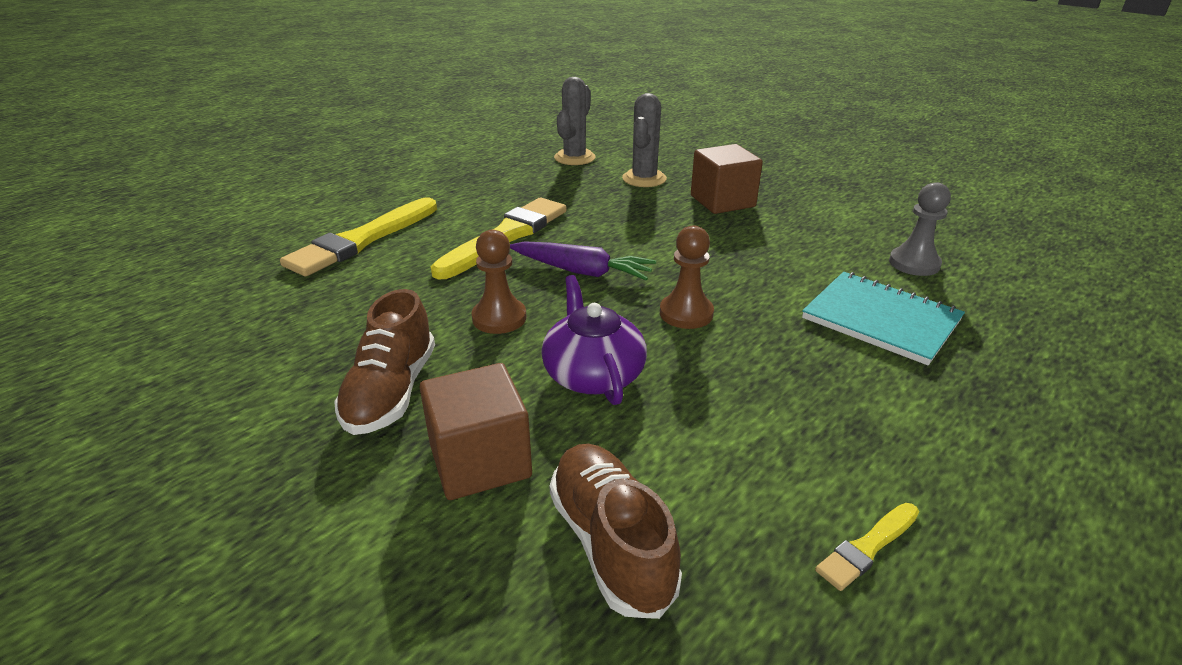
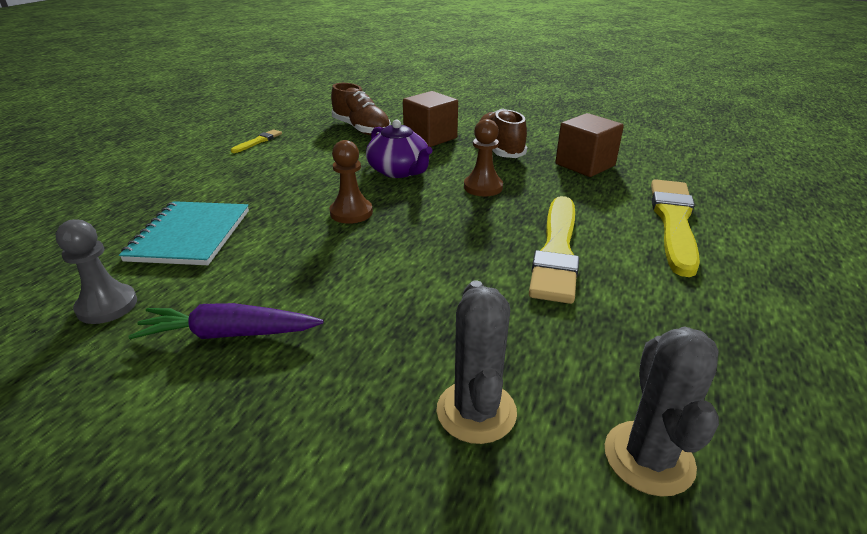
camera: 160 degrees right, 0 degrees up
purple carrot [510,241,656,280] -> purple carrot moved to [128,303,323,339]
brown cube [691,144,763,214] -> brown cube moved to [555,113,624,177]
turquoise notebook [802,272,965,365] -> turquoise notebook turned 75 degrees clockwise [119,201,249,265]

